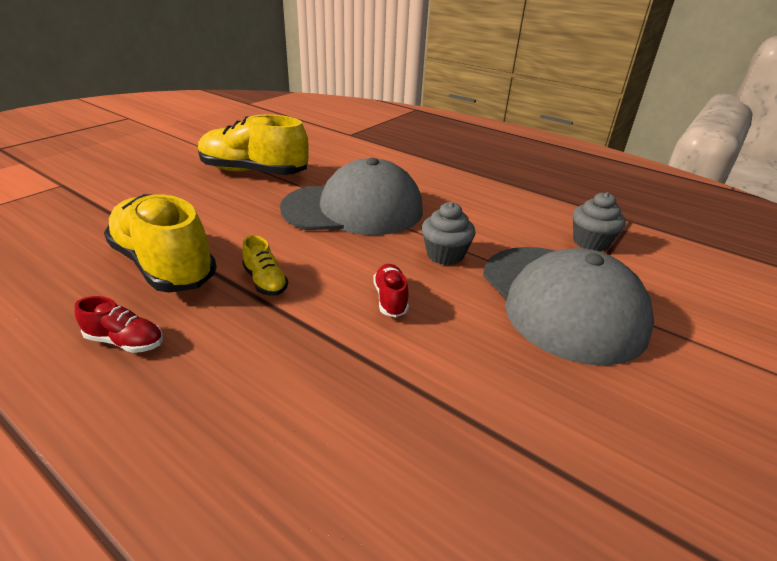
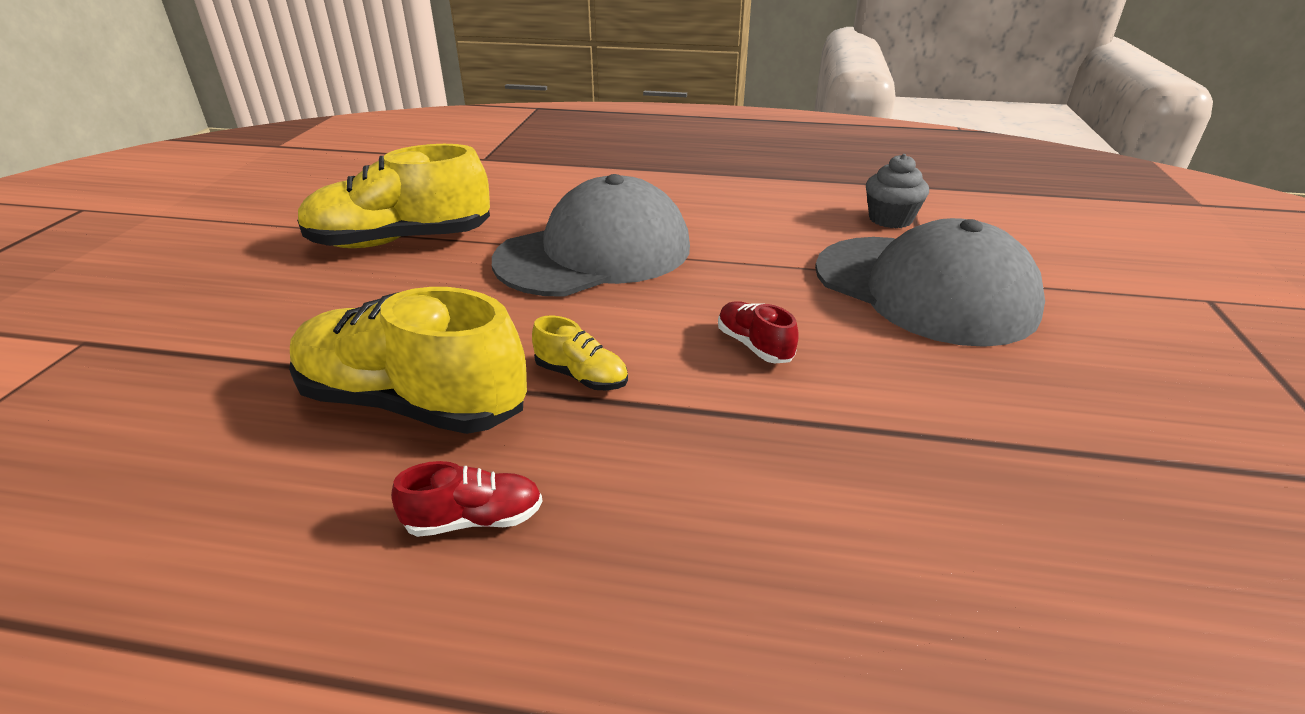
camera: 25 degrees left, 0 degrees up
grey cupcake [422,202,476,265] -> none

